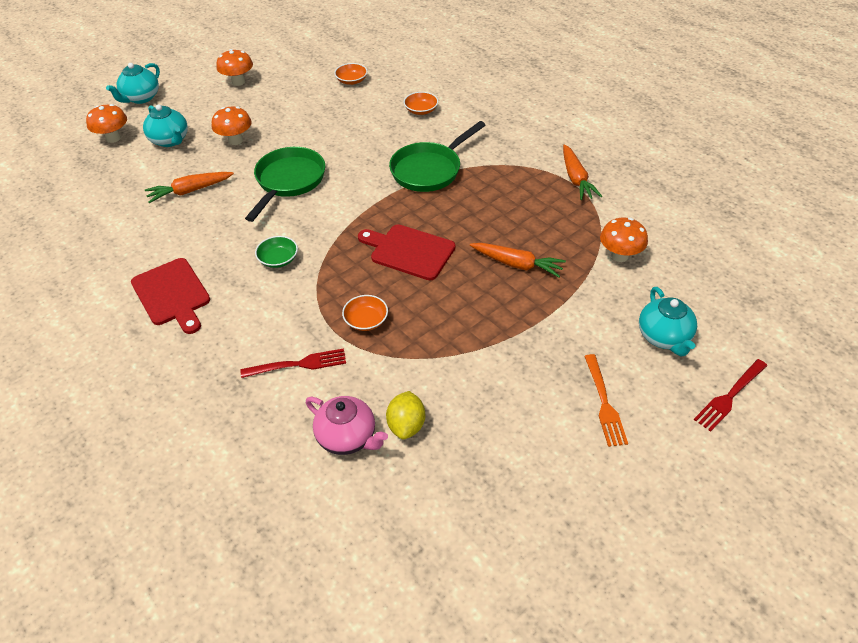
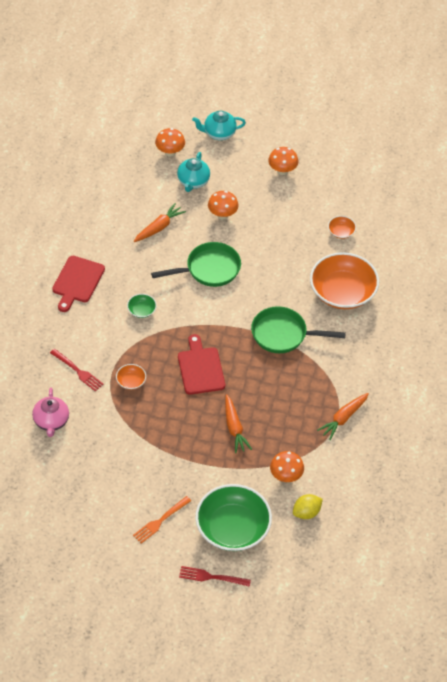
camera: 50 degrees right, 5 degrees up
orange carrot [145,172,234,203] -> orange carrot turned 105 degrees clockwise [134,203,186,242]
yellow lemon [386,391,425,439] -> yellow lemon moved to [293,494,323,519]
orange bowl [404,92,438,115] -> orange bowl [310,252,379,309], size x2.37
turquoise teapot [639,287,697,357] -> green bowl [195,484,272,551]

